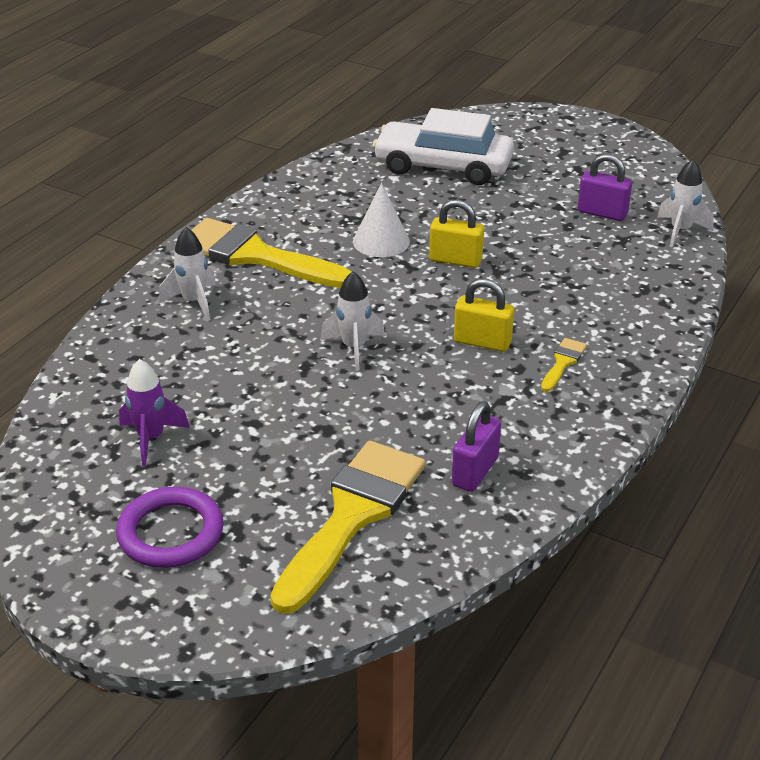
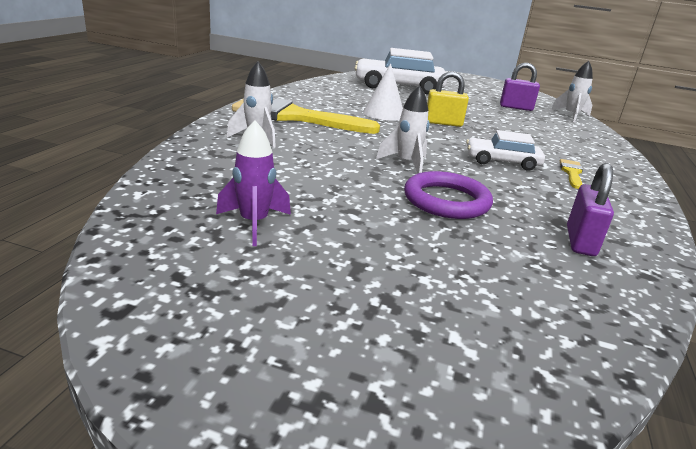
camera: 15 degrees left, 10 degrees down
purple ring [116,487,224,568] -> purple ring moved to [404,171,493,219]
yellow brush [270,441,426,614] -> none
yellow padlock [454,278,514,352] -> white car [466,130,545,171]

